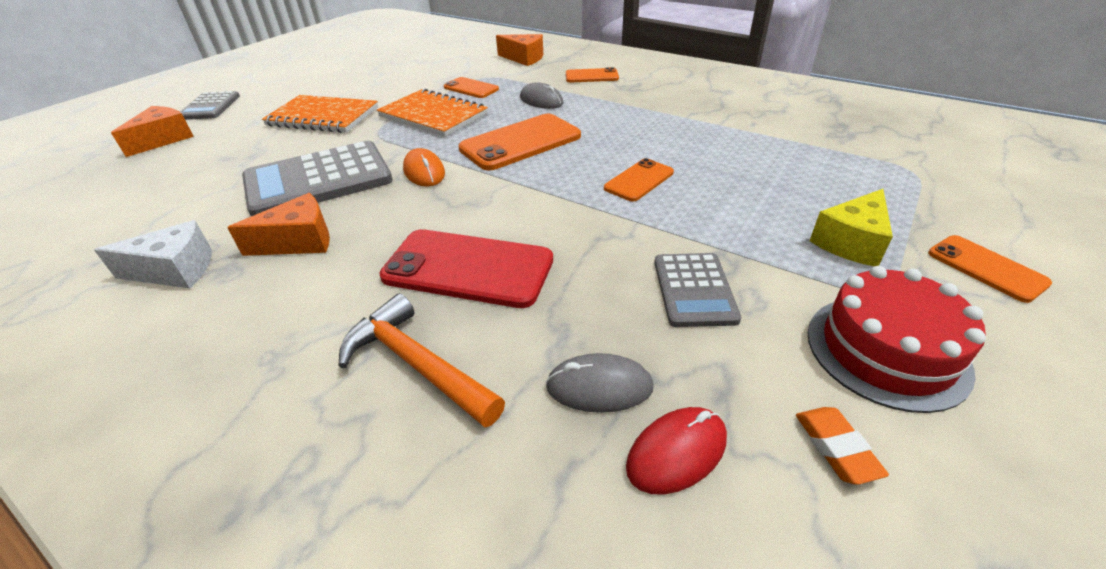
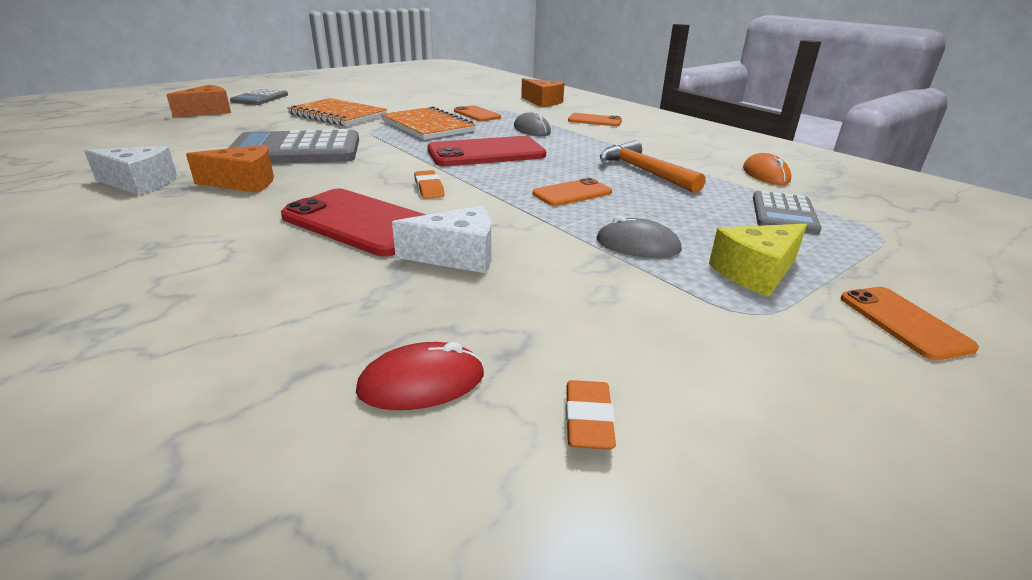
camera: 15 degrees right, 10 degrees down
orange hammer [338,294,505,427] -> orange hammer moved to [600,140,706,193]
orange mouse [403,148,445,187] -> orange mouse moved to [743,153,792,185]
orange phone [459,114,581,170] -> red phone [427,136,546,166]
grey mouse [546,353,654,413] -> grey mouse moved to [597,216,682,258]
grey calculator [654,253,742,327] -> grey calculator moved to [753,191,822,234]
red cake [807,266,986,413] -> none
none -> white cheese [392,206,491,273]
none -> orange eraser [414,170,445,199]

